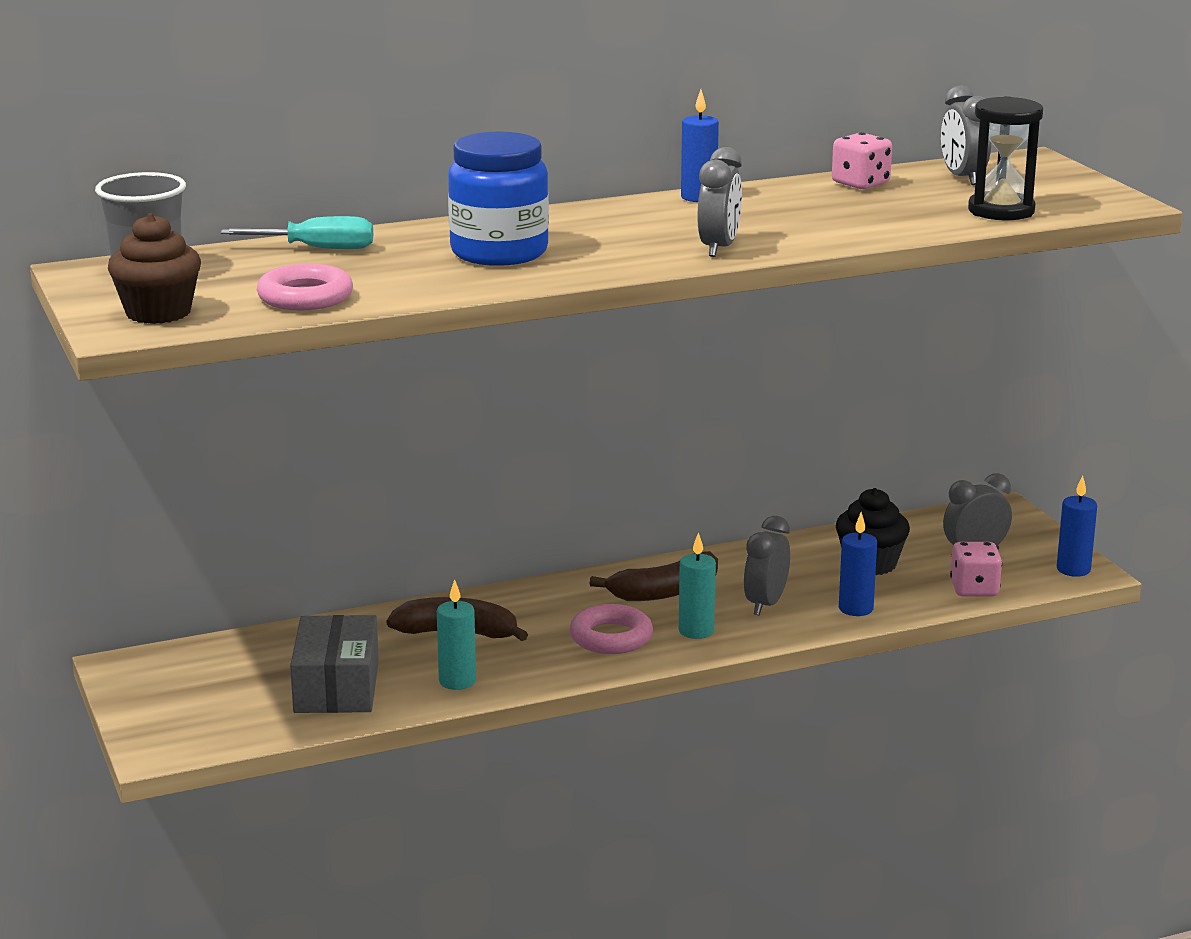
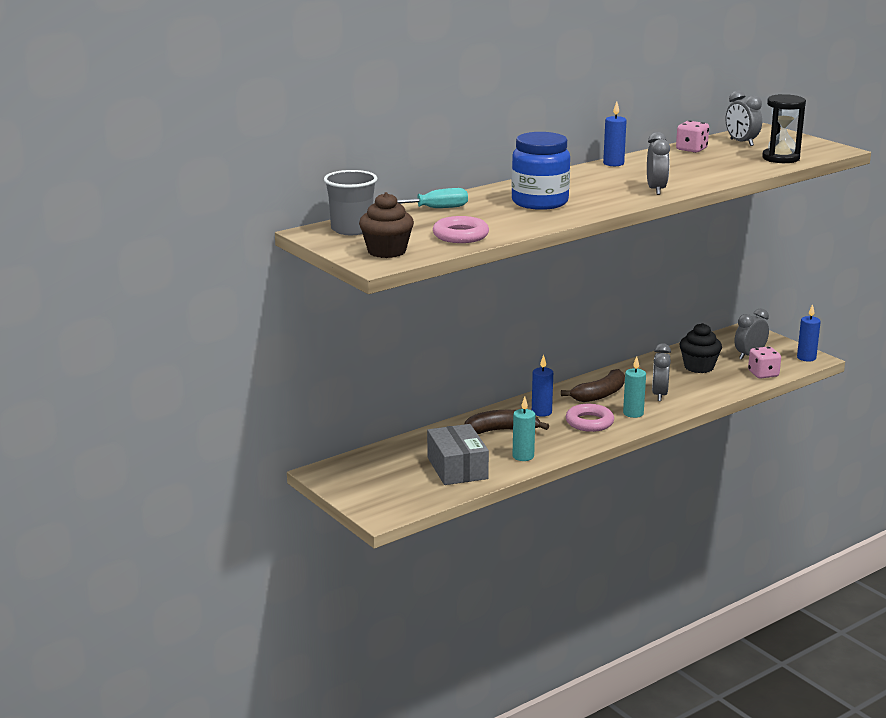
camera: 15 degrees left, 0 degrees up
blue candle [839,512,877,616] -> blue candle moved to [532,355,553,417]

